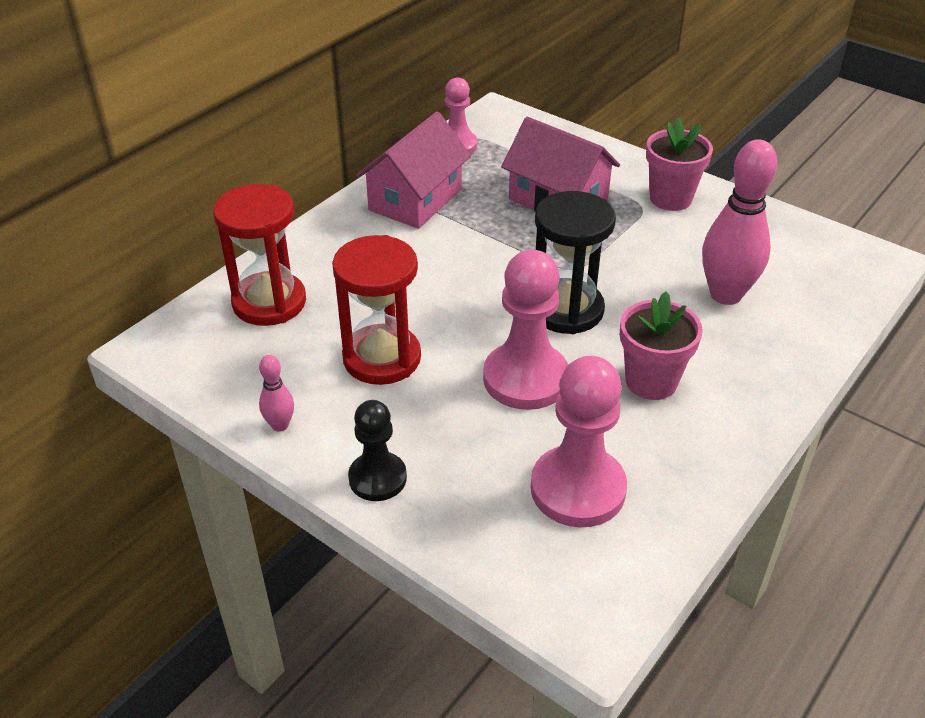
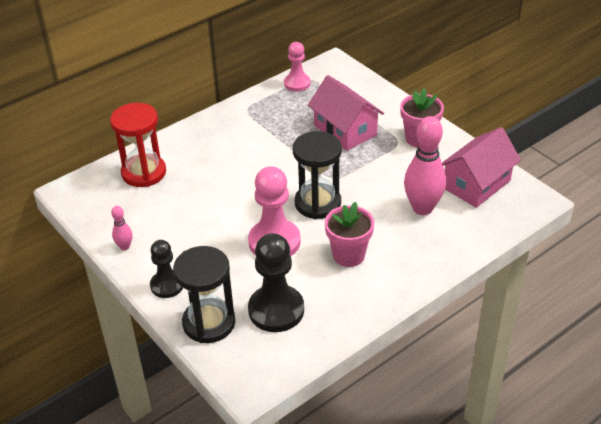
camera: 15 degrees right, 0 degrees up
red hourglass [332,235,421,385] -> none
pink house [356,112,471,229] -> pink house moved to [442,127,521,208]
pink pawn [531,356,627,527] -> black pawn [248,233,304,332]
none -> black hourglass [173,246,236,343]

